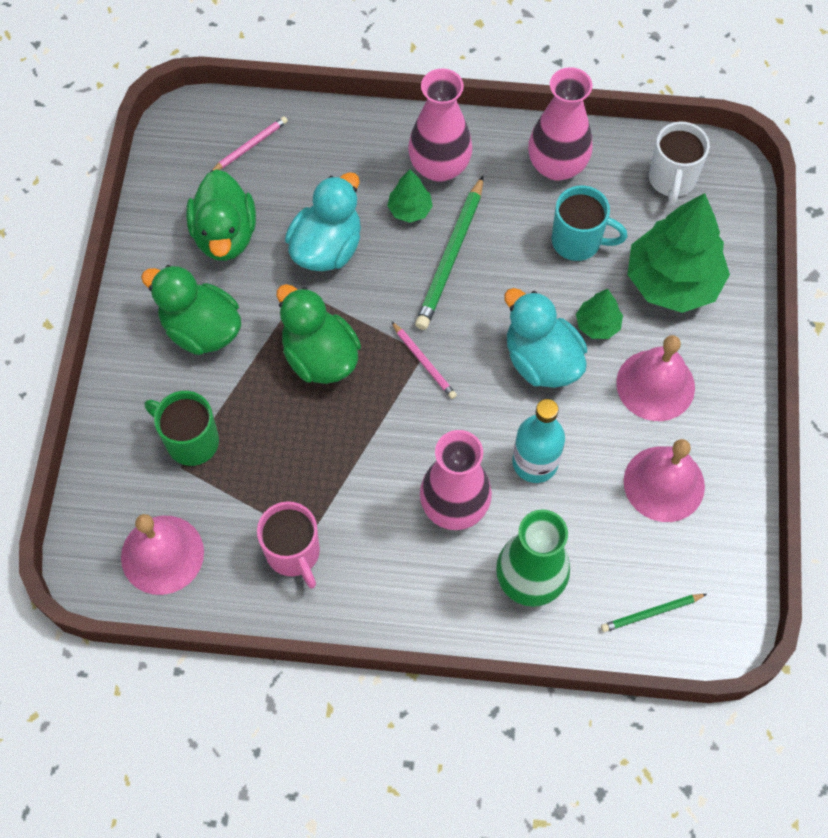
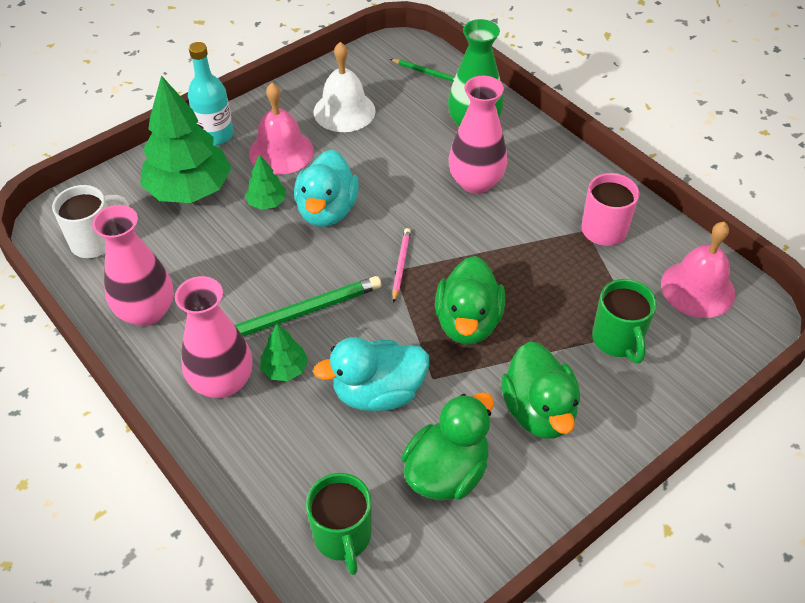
camera: 135 degrees left, 15 degrees down
pink pencil [211,116,288,172] -> green mug [306,473,371,575]
turquoise bottle [512,399,565,483] -> turquoise bottle moved to [188,42,233,146]
turquoise mug [552,185,627,261] -> none
pink bell [624,439,705,522] -> white bell [314,42,376,132]

